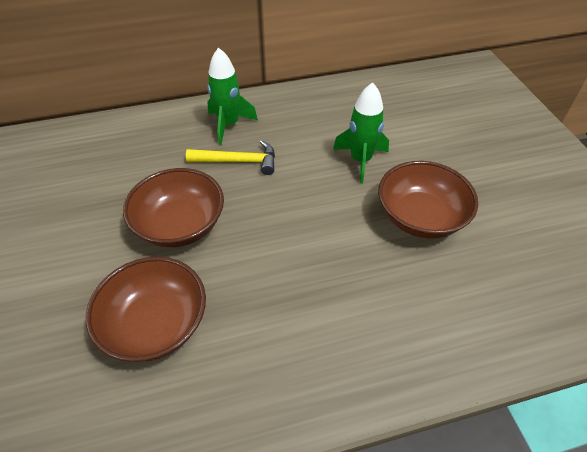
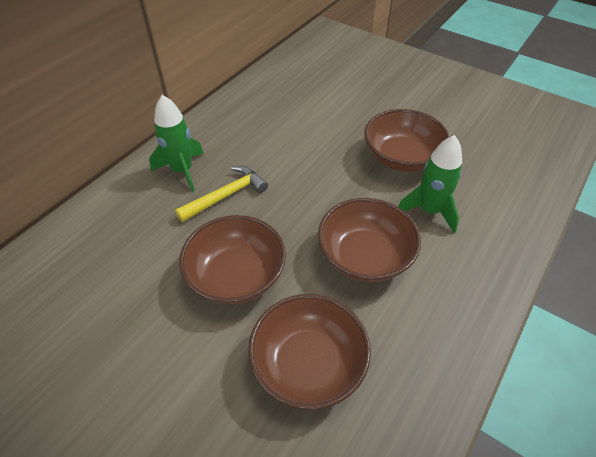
camera: 40 degrees left, 0 degrees up
green rocket [333,82,389,184] -> green rocket moved to [398,135,462,233]
none -> brown bowl [318,198,421,282]

